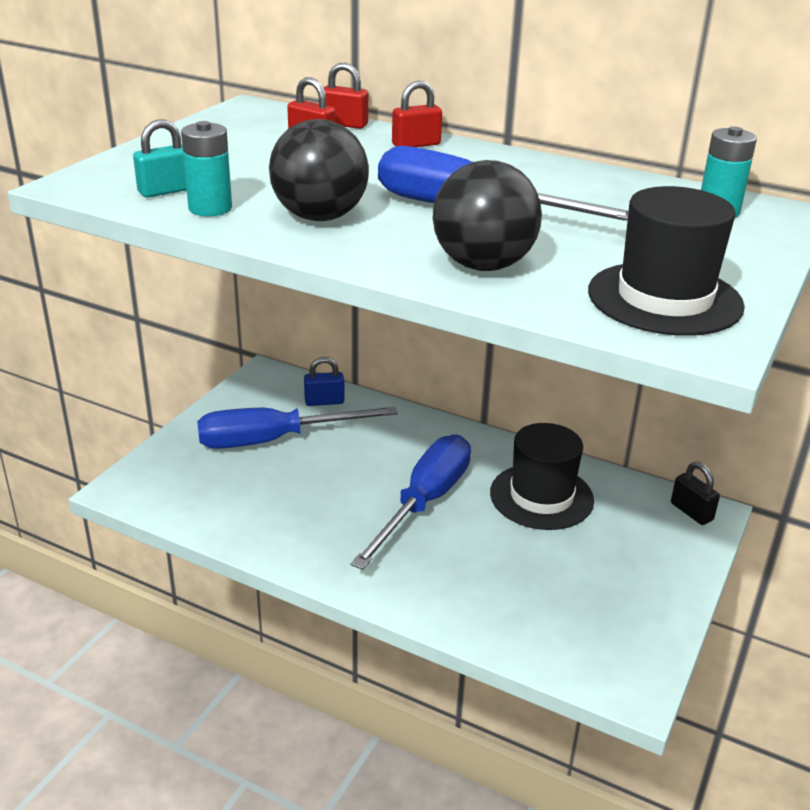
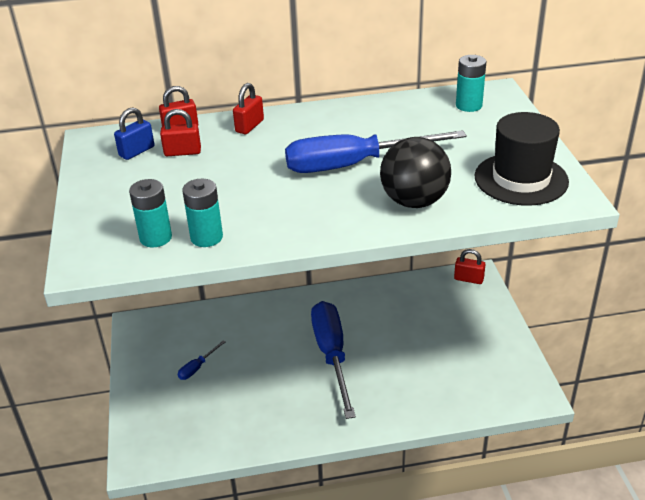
camera: 35 degrees left, 5 degrees up
turquoise padlock [133,119,187,198] -> turquoise battery [129,179,172,247]
blue screwdriver [197,407,398,449] -> blue screwdriver [178,340,225,380], size x0.41
black ball [269,119,369,221] -> none
blue padlock [304,357,345,406] -> blue padlock moved to [114,107,154,160]
black hat [490,423,594,530] -> none
black padlock [671,462,720,525] -> red padlock [454,249,486,284]

